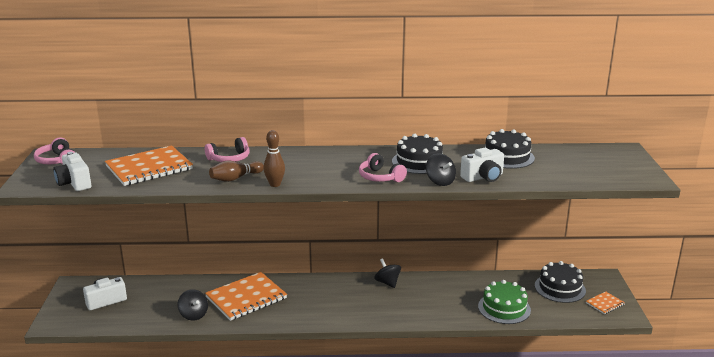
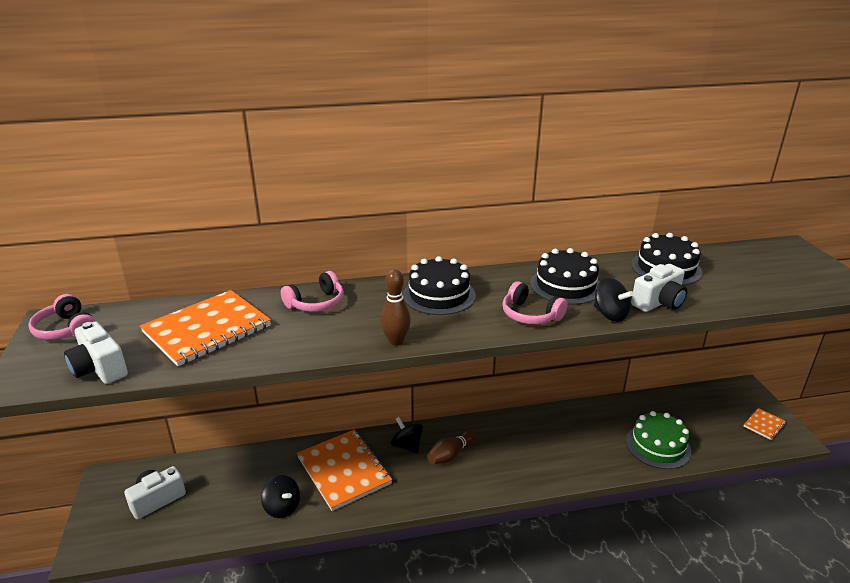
camera: 10 degrees left, 5 degrees up
orange notebook [205,272,287,321] -> orange notebook turned 75 degrees counterclockwise [297,430,393,511]
brown bowling pin [209,160,264,182] -> brown bowling pin moved to [427,430,477,464]
black spinning top [374,258,401,288] -> black spinning top moved to [391,417,423,454]
black cake [535,261,586,303] -> black cake moved to [403,256,476,315]

